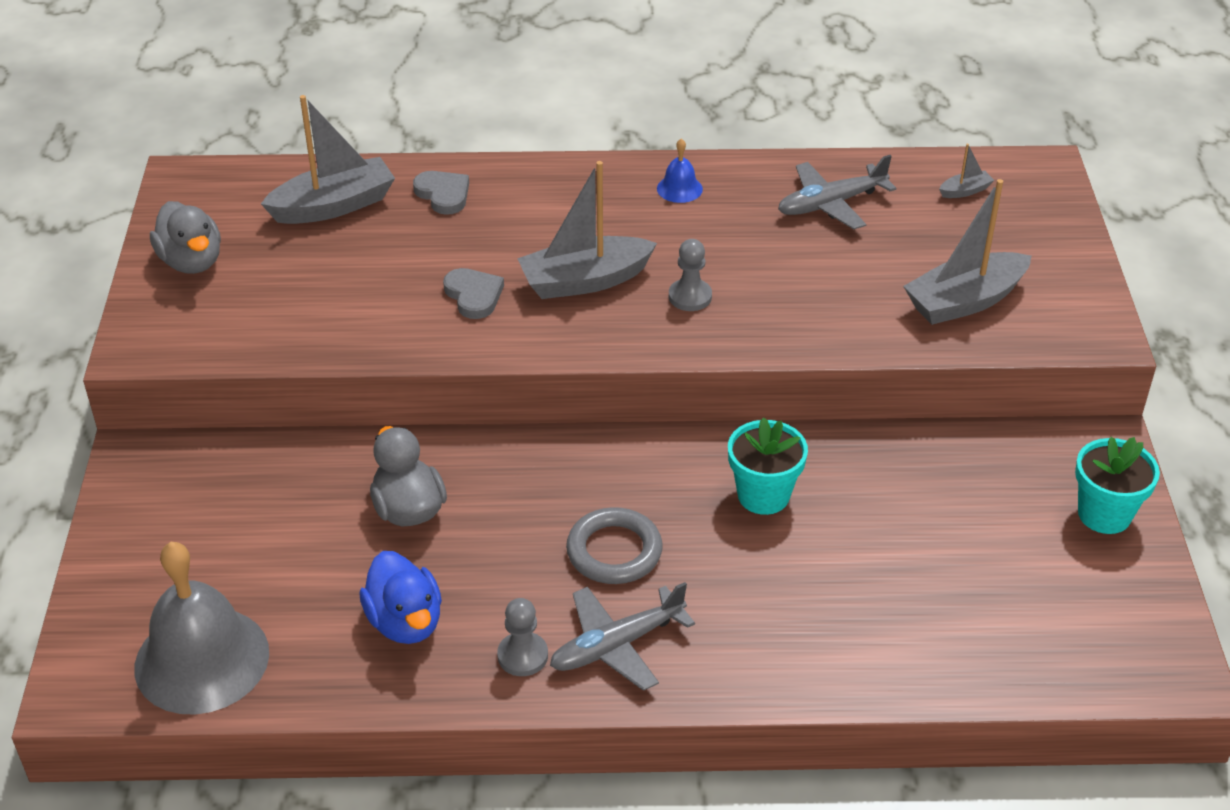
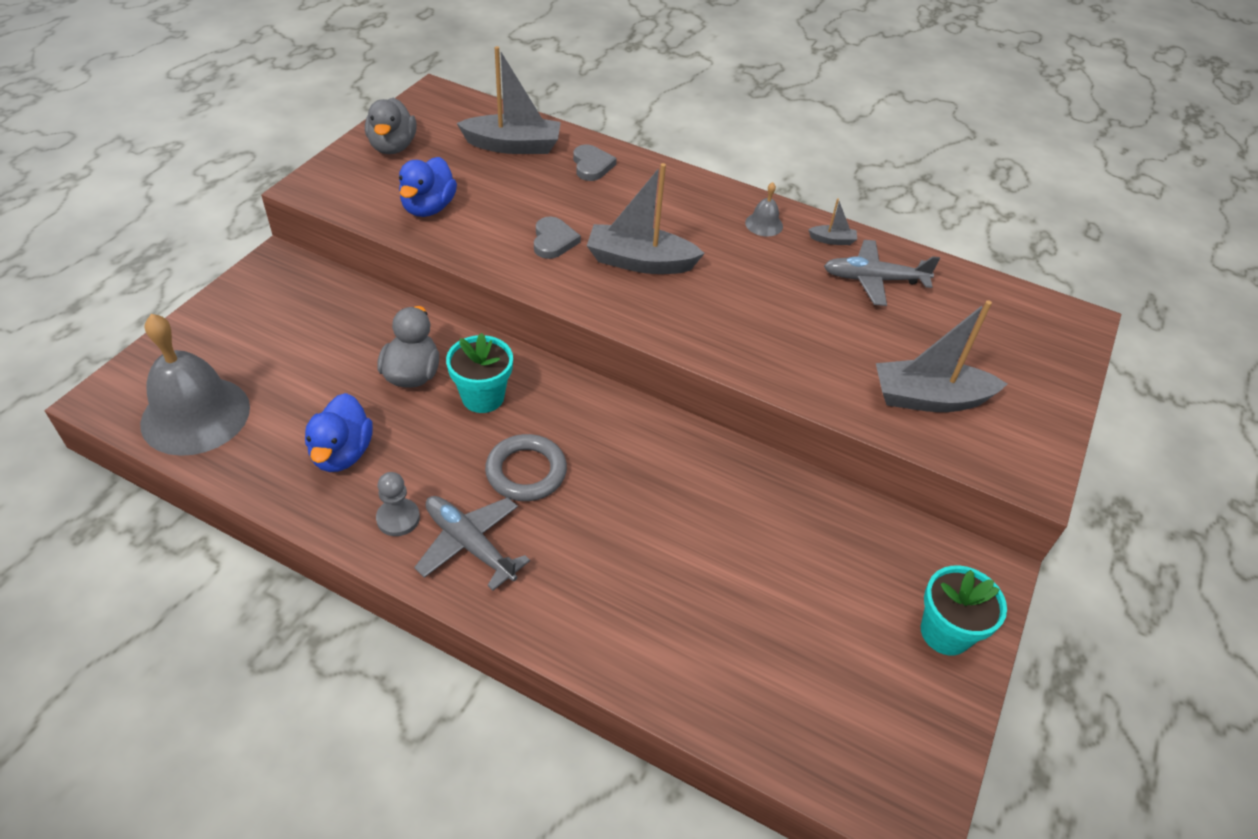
camera: 25 degrees right, 5 degrees up
grey plane [550,582,695,691] -> grey plane turned 45 degrees clockwise [414,496,530,591]
blue bell [657,138,703,203] -> grey bell [745,182,783,237]
grey pawn [669,239,712,311] -> none
turquoise flower pot [728,418,808,515] -> turquoise flower pot moved to [446,333,513,413]
grey boat [939,144,994,198] -> grey boat moved to [808,198,857,245]
none -> blue duck [399,157,457,217]

